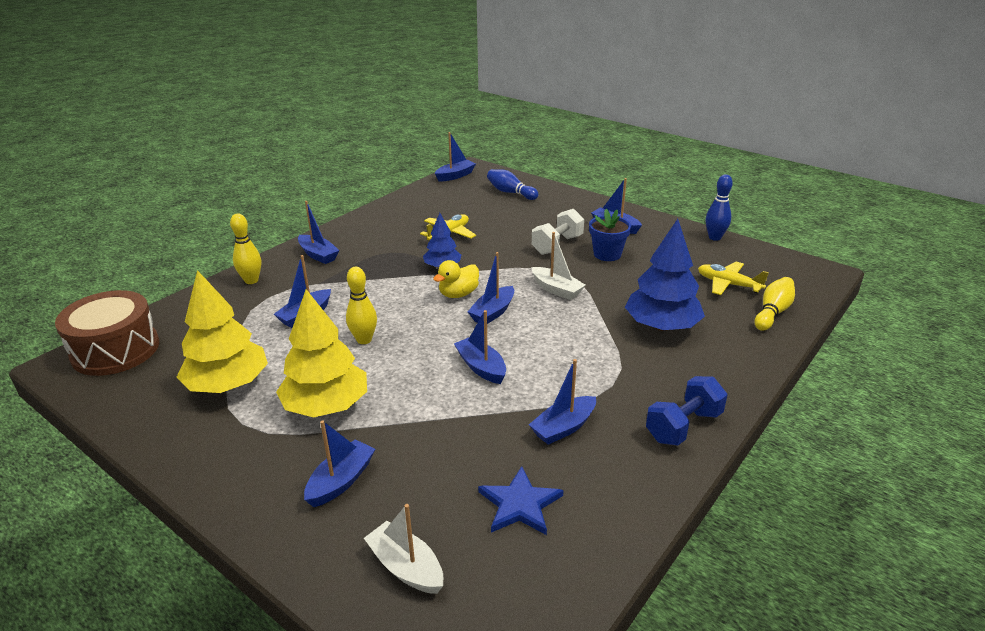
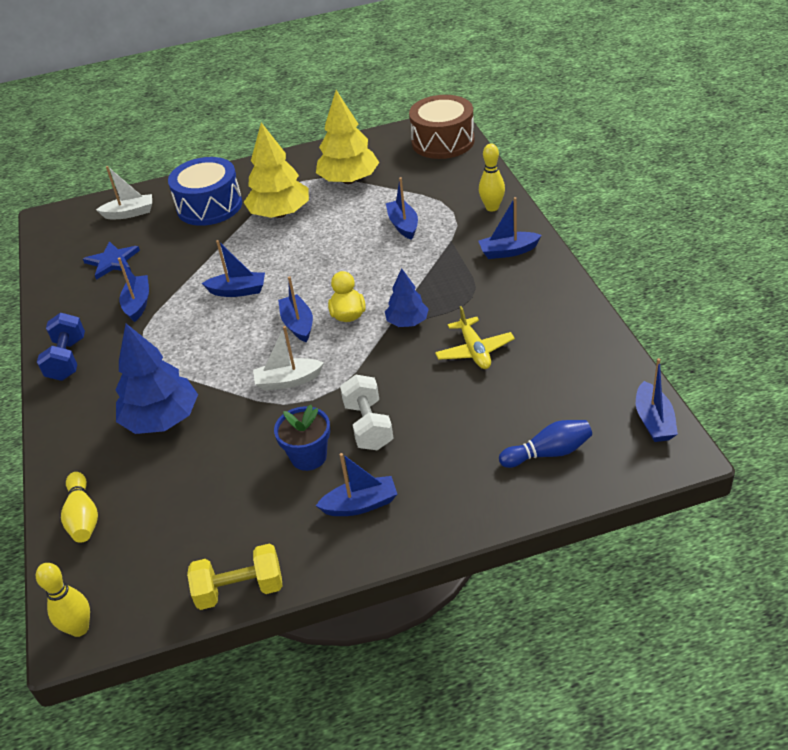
camera: 130 degrees right, 10 degrees up
blue boat [304,420,375,507] -> blue drum [168,157,242,226]
yellow bowling pin [346,267,377,344] -> yellow bowling pin moved to [36,563,90,637]
yellow plane [698,262,769,295] -> none
blue bowling pin [706,174,733,241] -> yellow dumbbell [187,543,282,610]

